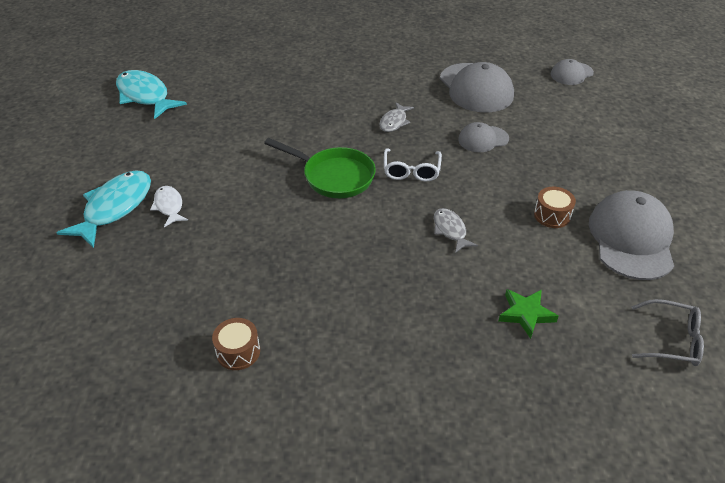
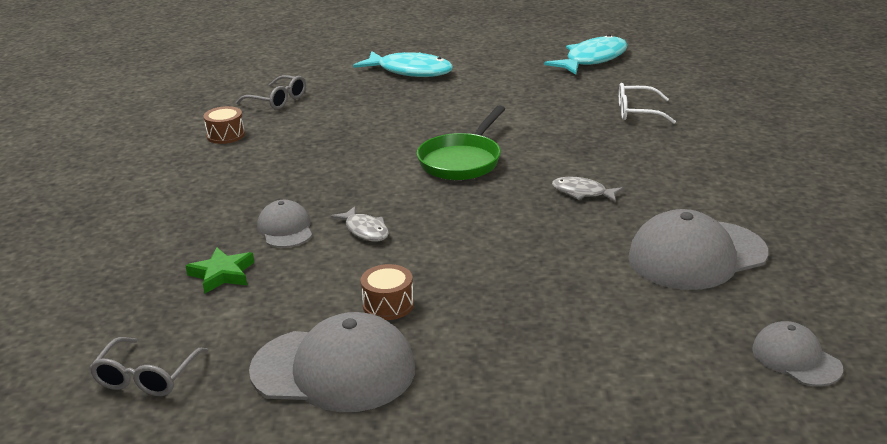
camera: 90 degrees right, 15 degrees down
white fish [150,186,188,227] -> none
white glasses [384,148,442,181] -> white glasses moved to [619,83,676,123]
grey fish [434,208,478,253] -> grey fish turned 75 degrees clockwise [331,206,389,241]
grey cap [458,122,509,152] -> grey cap moved to [257,200,312,248]
none -> grey glasses [236,75,306,110]

